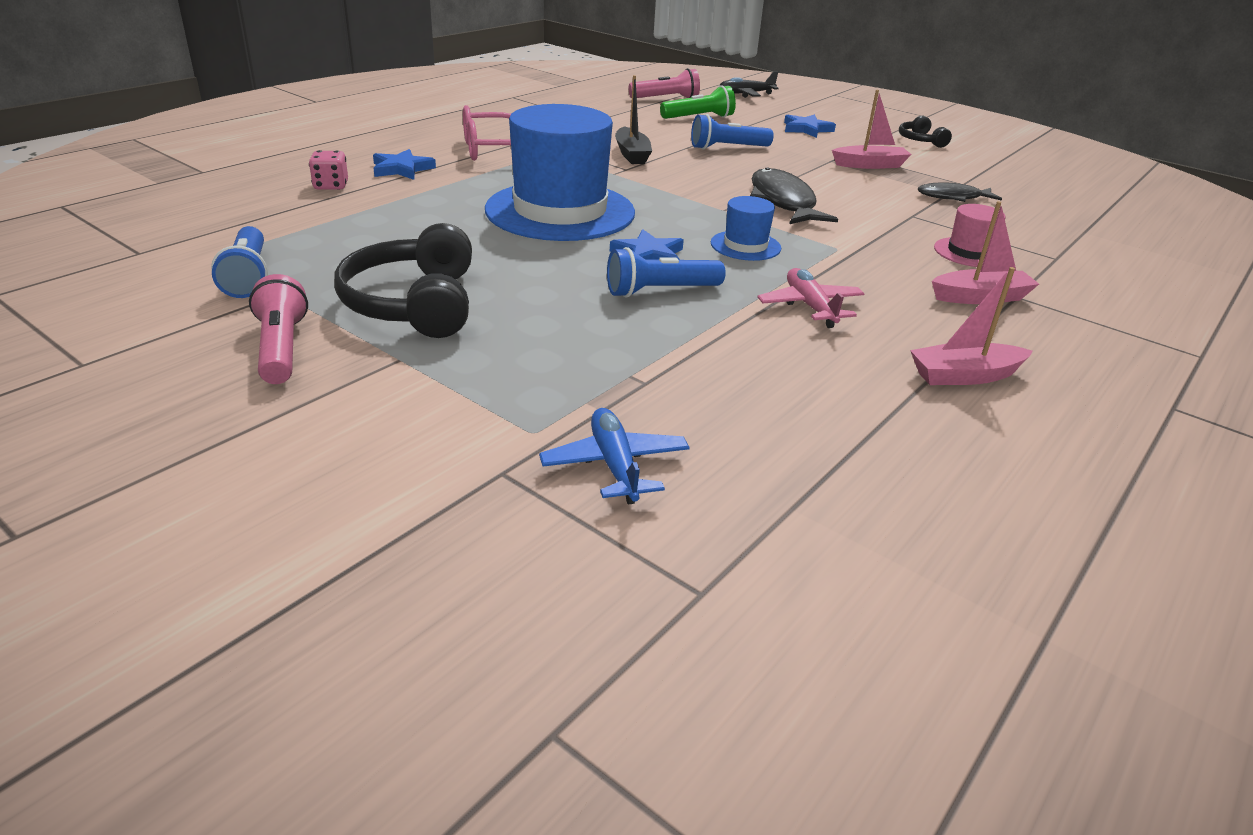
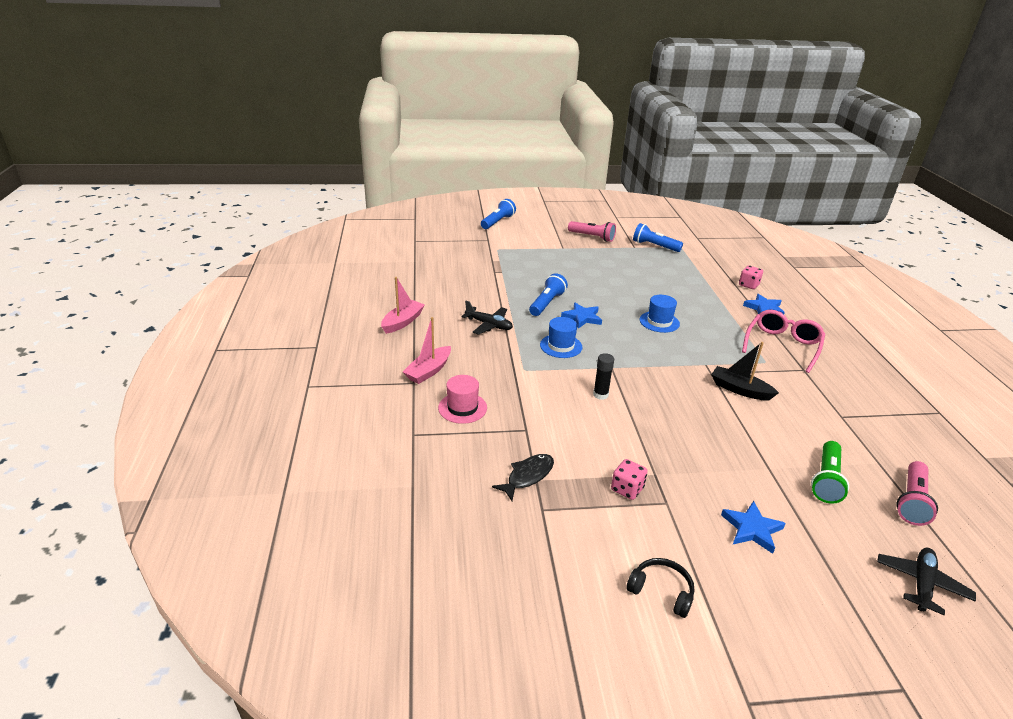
camera: 135 degrees right, 0 degrees up
black headphones [334,223,472,338] -> none
blue hat [485,104,635,241] -> blue hat [640,295,680,333], size x0.45
blue plane [539,408,690,505] -> none
blue flashlight [691,114,774,149] -> blue flashlight moved to [481,199,516,229]
black fish [750,167,838,224] -> black glue stick [593,353,614,400]
pink plane [757,268,865,328] -> black plane [461,301,513,335]
pink boat [832,90,912,169] -> pink dice [611,459,648,500]

